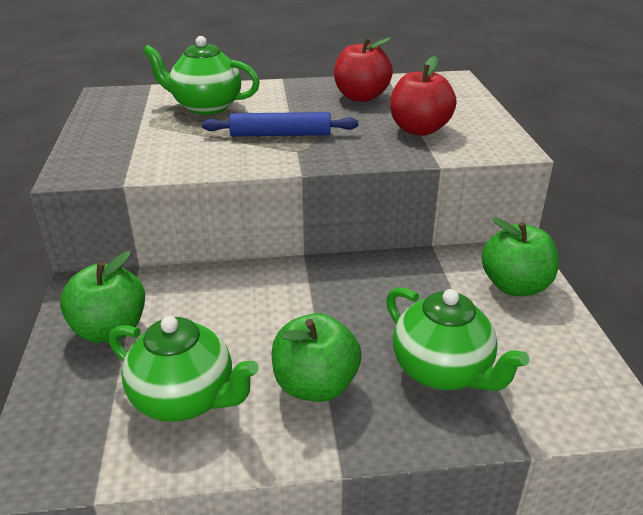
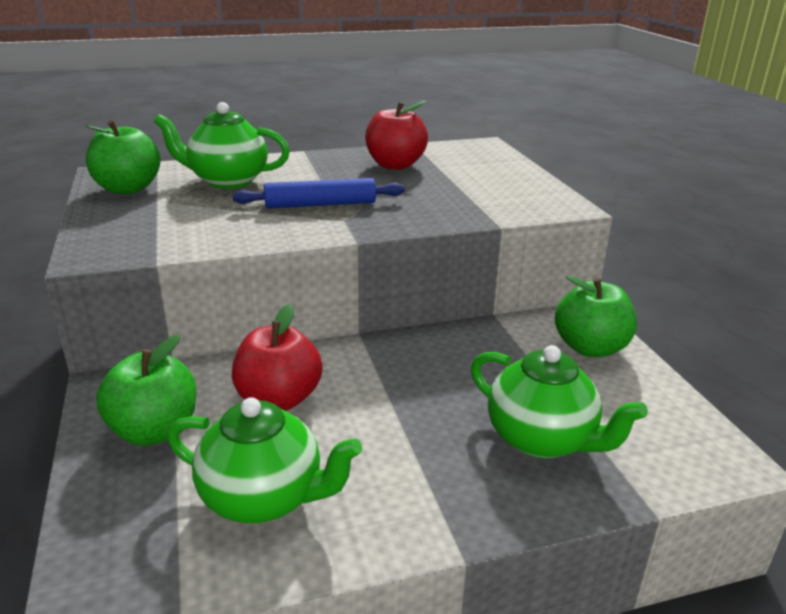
camera: 10 degrees left, 5 degrees down
green apple [271,313,361,402] -> green apple moved to [85,120,160,194]
red apple [390,56,457,136] -> red apple moved to [232,304,323,411]

